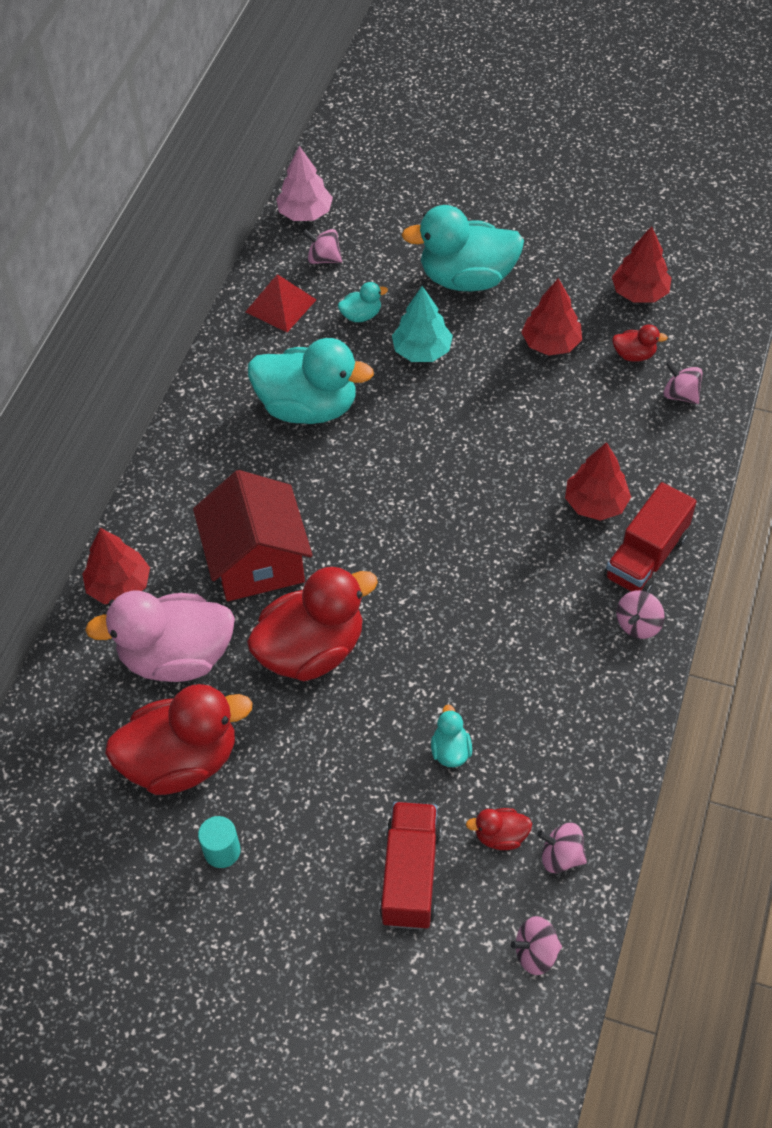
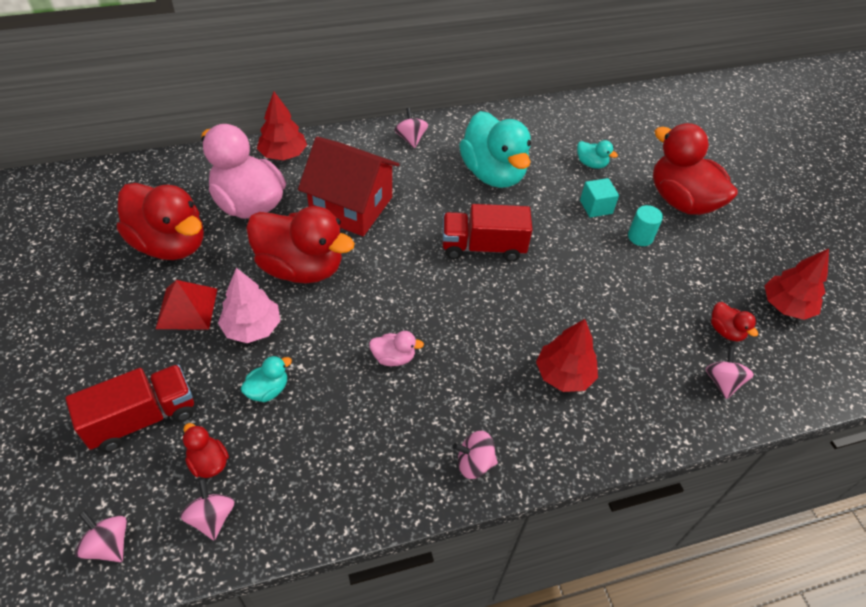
camera: 50 degrees right, 5 degrees down
red house [193,470,313,601] -> red house turned 75 degrees clockwise [298,137,400,236]
turquoise cylinder [198,816,241,868] -> turquoise cylinder moved to [628,205,663,246]
red pyramid [246,274,317,332] -> red pyramid moved to [156,280,217,330]
pink tree [276,146,333,221] -> pink tree moved to [218,268,280,343]
pink spinning top [303,229,342,264] -> pink spinning top moved to [395,108,428,148]
turquoise tree [392,286,453,362] -> turquoise cube [580,178,619,218]
turquoise duck [401,205,524,291] -> red duck [653,123,738,215]
red tree [521,278,582,356] -> none
red truck [604,482,697,593] -> red truck moved to [443,204,533,262]
none -> pink duck [369,331,424,366]

